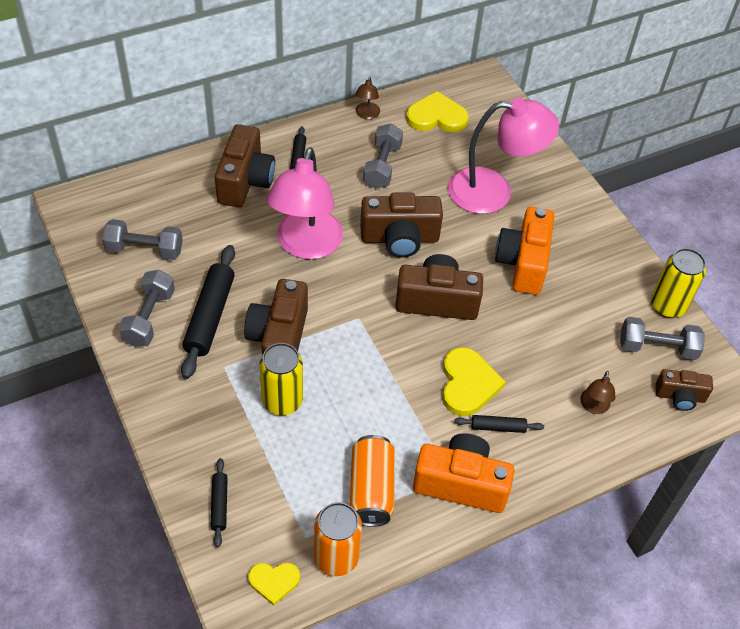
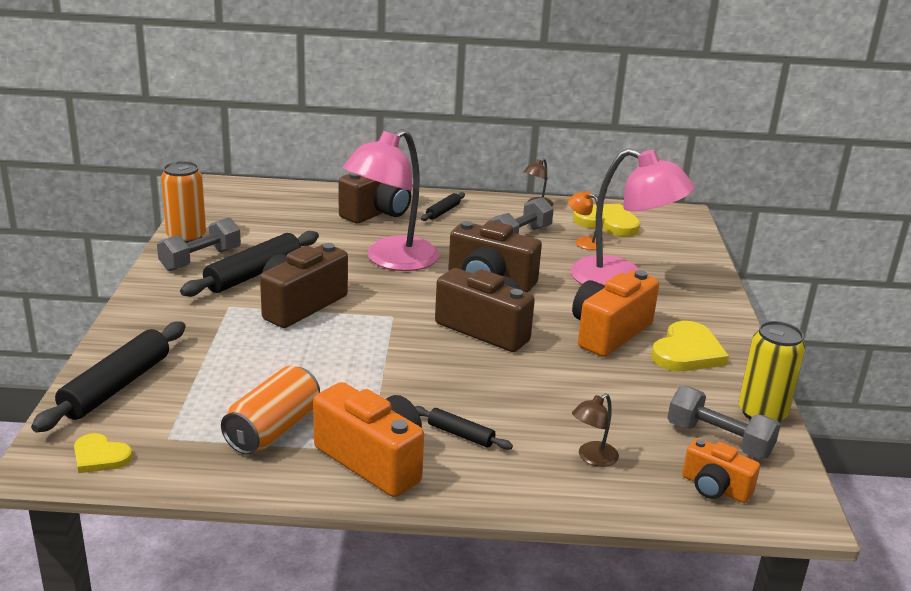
camera: 30 degrees right, 25 degrees down
grey dumbbell [102,219,183,260] -> none
black rolling pin [210,458,228,547] -> black rolling pin [31,322,186,432], size x1.95
yellow can [259,343,303,415] -> none
orange can [314,502,362,576] -> orange can moved to [161,161,206,243]
yellow heart [442,347,506,416] -> yellow heart moved to [651,321,729,371]
brown camera [655,369,713,411] -> orange camera [682,438,760,503]
none -> orange lamp [568,191,604,250]

